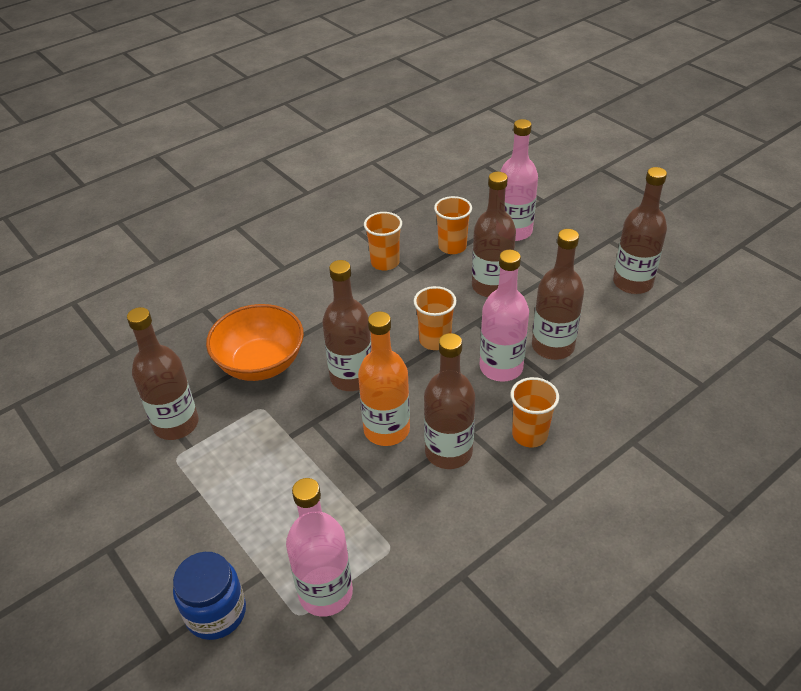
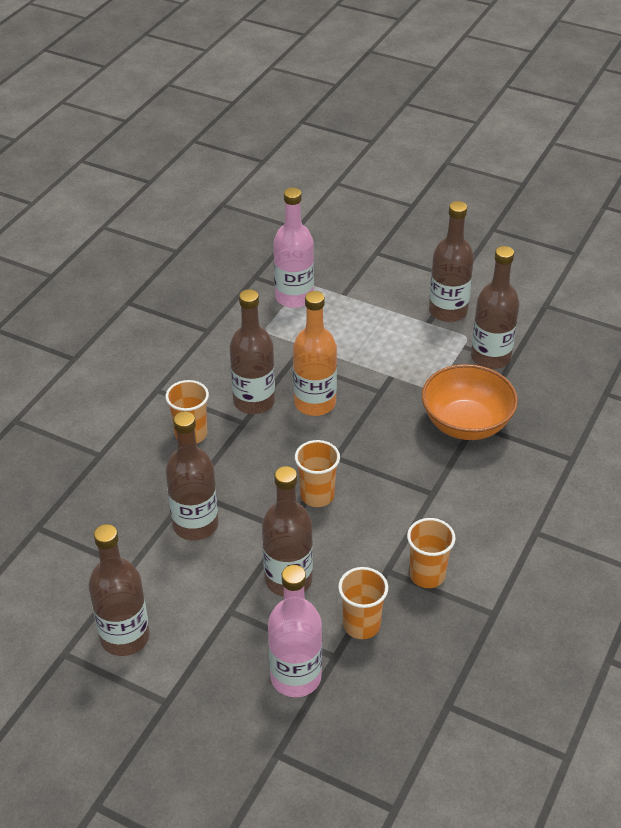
camera: 155 degrees right, 0 degrees up
blue jar [173,552,246,640] -> none
brown bottle [322,260,371,391] -> brown bottle moved to [429,201,474,322]
pink bottle [480,250,529,382] -> none

